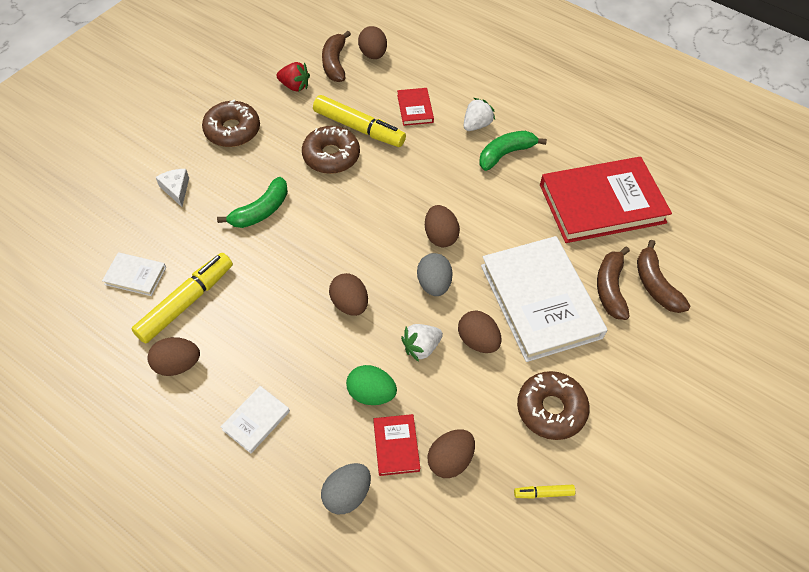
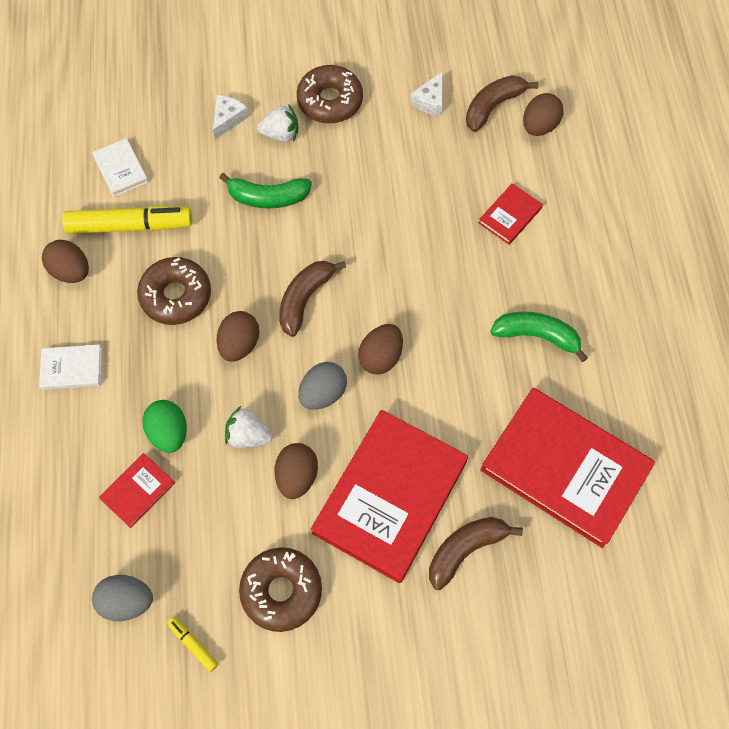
camera: 50 degrees right, 10 degrees up
red strawberry [277,62,310,91] -> white cheese [410,71,443,116]
brown donut [302,126,360,174] -> brown donut moved to [137,257,211,325]
yellow marker [313,95,406,147] -> none
grey egg [321,463,371,514] -> grey egg moved to [92,575,153,621]
brown egg [428,429,475,478] -> none
white strawberry [464,98,495,131] -> white strawberry moved to [257,104,298,142]
white book [481,236,607,362] -> red book [311,410,468,583]
brown banana [637,240,690,313] -> brown banana moved to [279,261,346,337]

